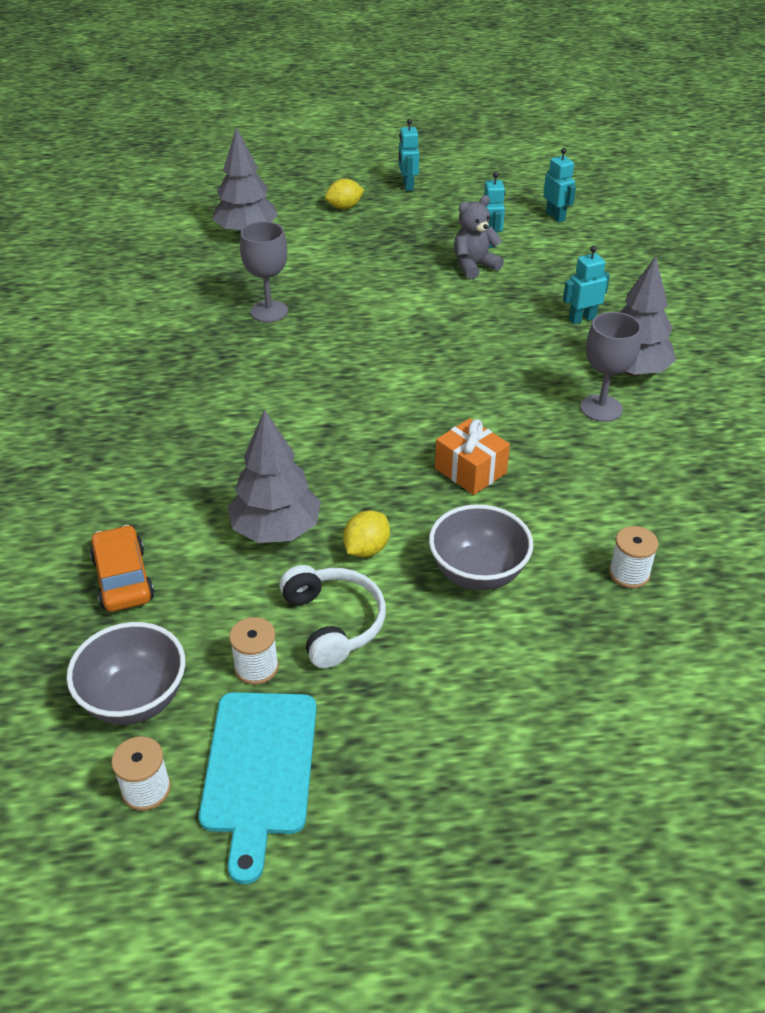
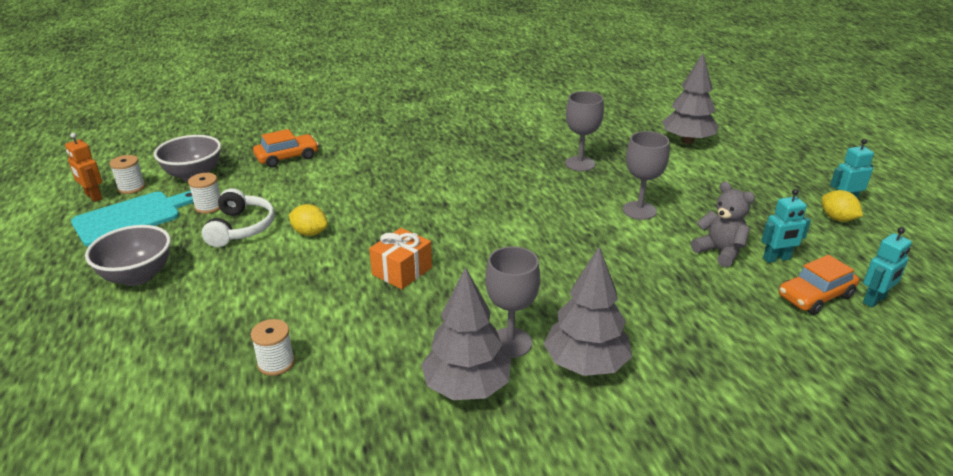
camera: 80 degrees right, 10 degrees down
turquoise cutting board [199,692,317,884] -> turquoise cutting board turned 150 degrees clockwise [71,191,194,247]
grey tree [228,409,321,543] -> grey tree moved to [421,267,511,400]
white headphones [279,565,386,668] -> white headphones turned 60 degrees counterclockwise [202,188,275,247]
yellow lemon [325,179,364,209] -> yellow lemon moved to [822,190,863,222]
grey bowl [429,504,533,590] -> grey bowl moved to [85,225,171,286]
turquoise robot [563,246,610,324] -> none
none -> orange robot [65,133,103,202]
none -> grey goblet [623,131,670,220]
none -> orange car [779,255,859,315]

